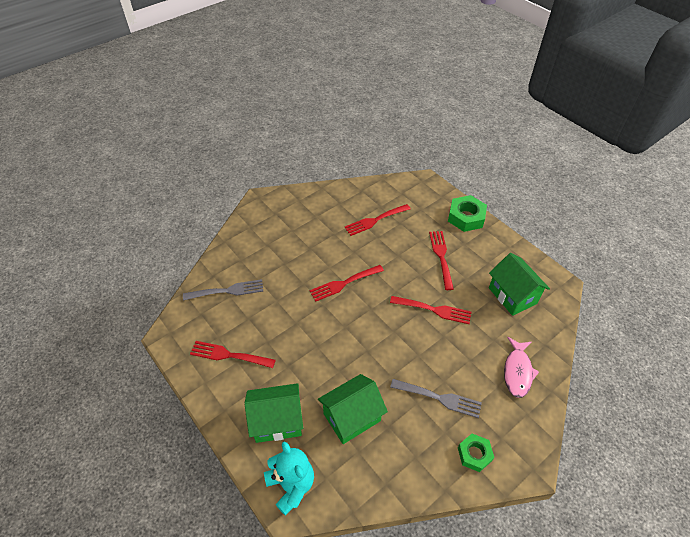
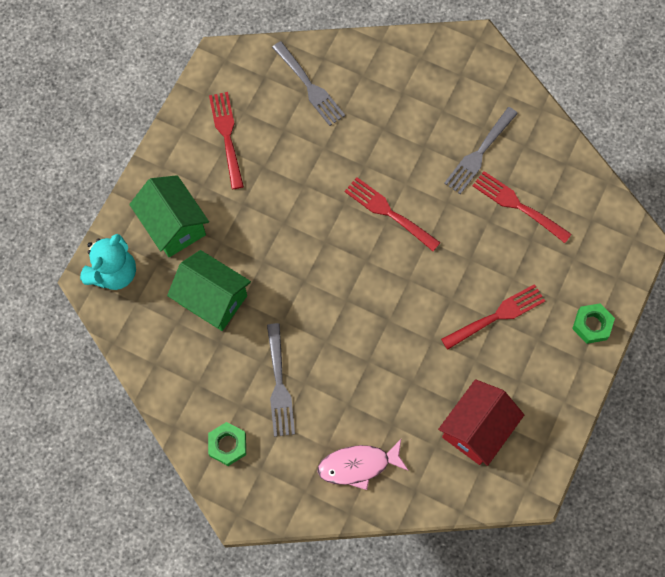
camera: 65 degrees right, 20 degrees up
red fork [390,296,471,324] -> none
green nut [448,195,487,232] -> green nut [572,303,615,344], size x0.64
green house [489,253,550,316] -> red house [438,379,524,466]
none -> grey fork [444,107,518,194]

